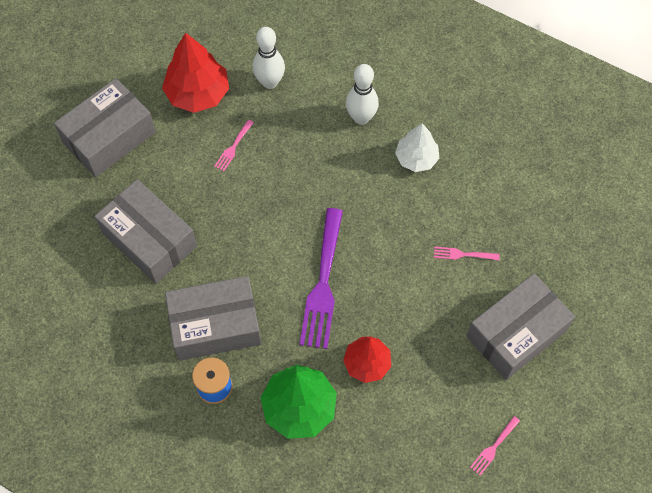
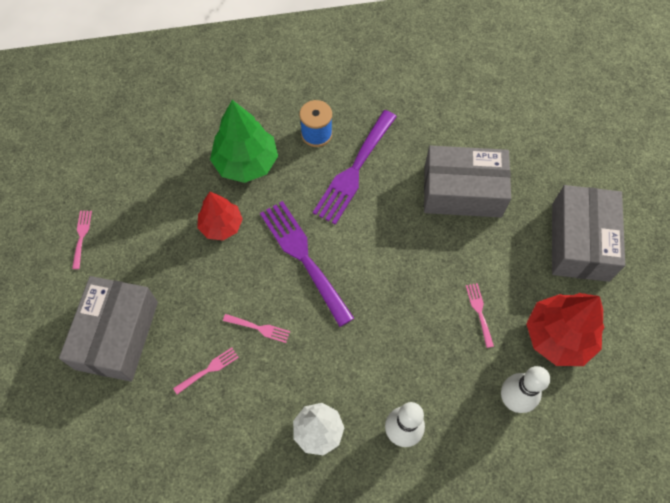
camera: 140 degrees right, 0 degrees up
grey box [165,276,261,361] -> purple fork [313,110,397,225]
none -> pink fork [223,314,290,343]

